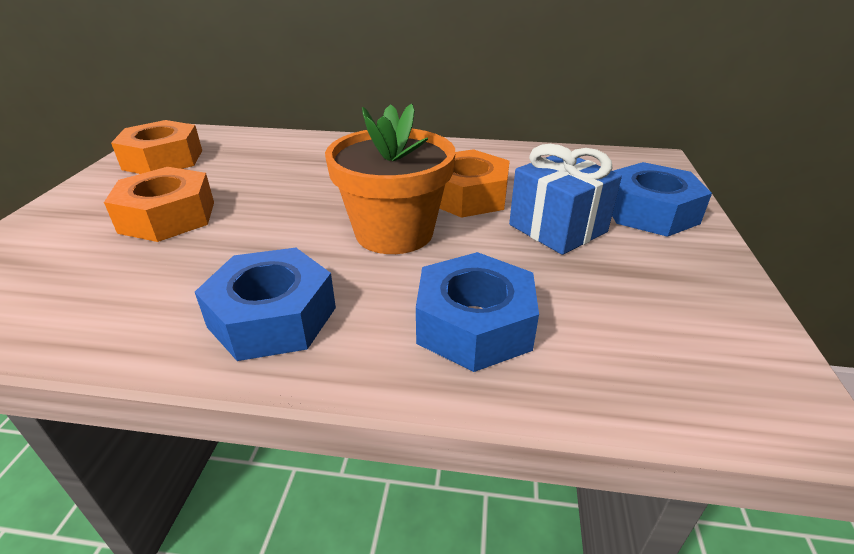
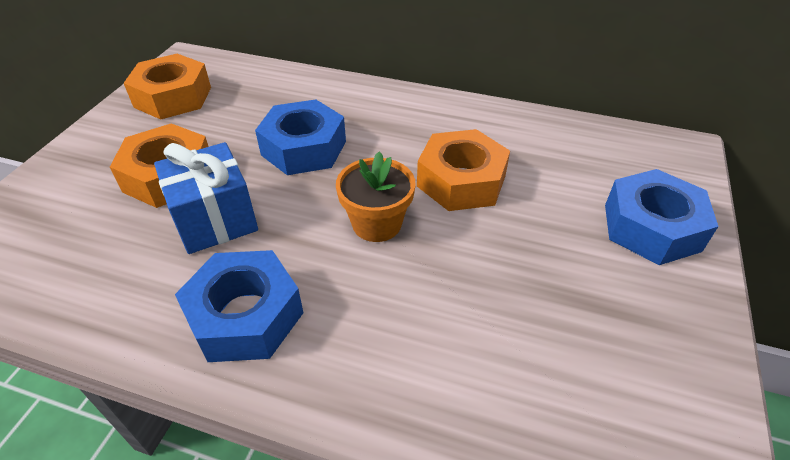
camera: 10 degrees right, 10 degrees up
orange flower pot [325,103,455,254] -> orange flower pot [336,151,416,242], size x0.64
blue nut [416,252,539,372] -> blue nut moved to [255,99,346,175]
blue gift [509,144,622,255] -> blue gift moved to [154,142,258,254]

